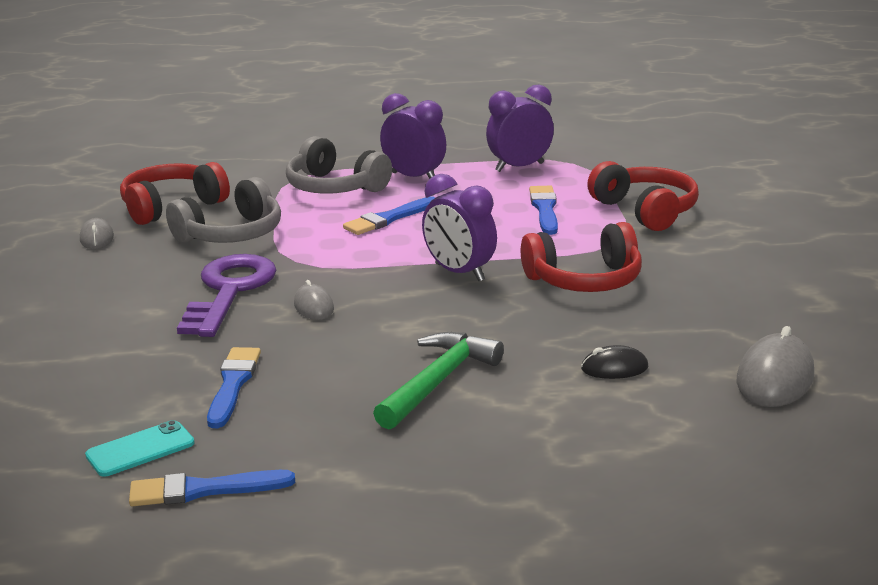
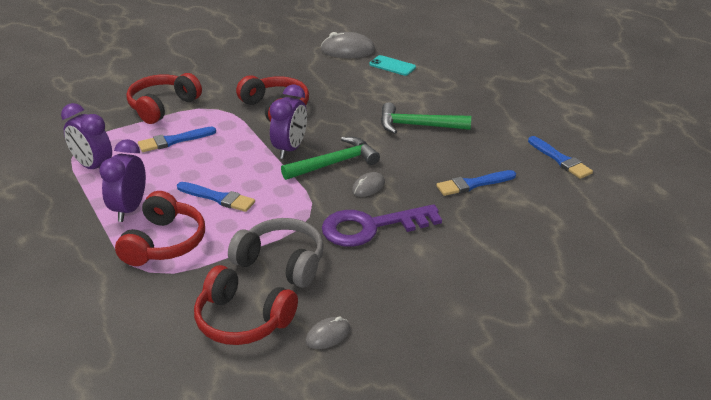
camera: 115 degrees left, 10 degrees up
turquoise phone [85,420,195,477] -> turquoise phone moved to [369,55,416,76]
grey headphones [286,136,392,194] -> red headphones [115,191,205,266]
black mouse [581,345,648,379] -> none
none -> green hammer [281,137,380,180]

